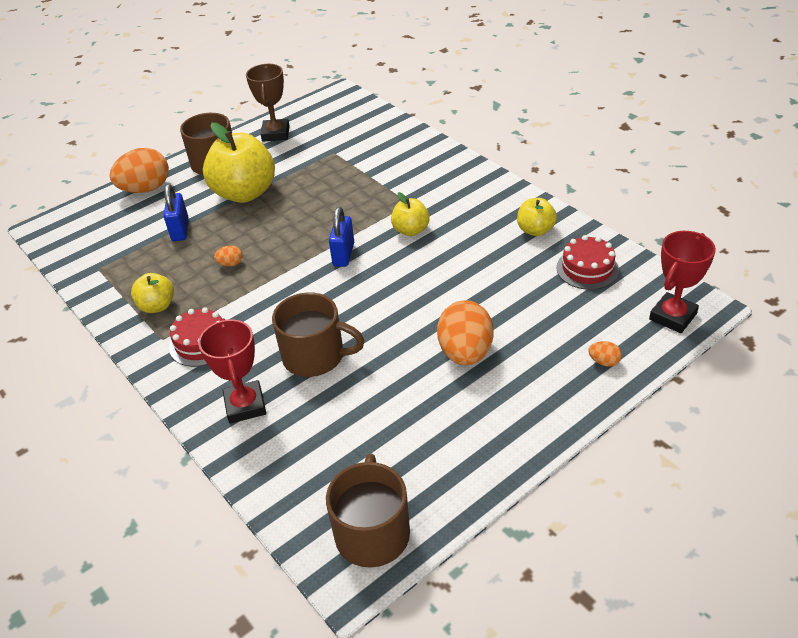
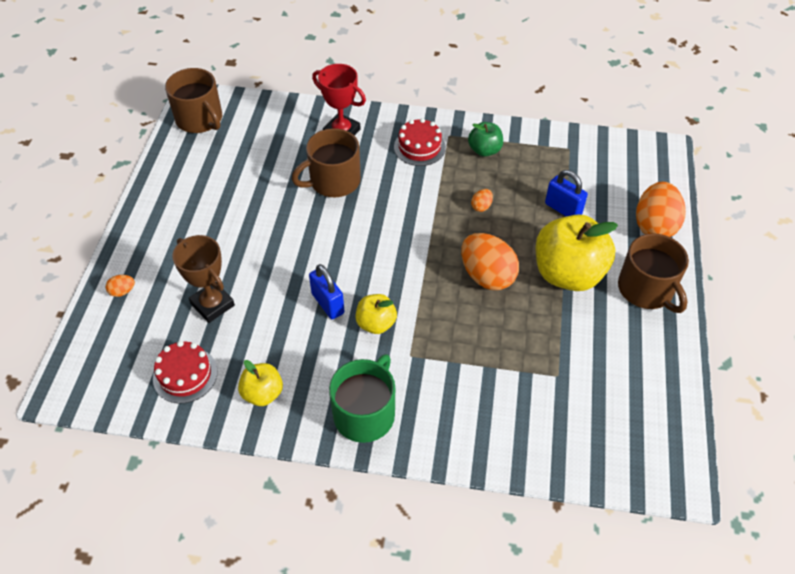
camera: 135 degrees right, 10 degrees up
yellow apple [131,273,174,313] -> green apple [468,122,503,157]
brown trophy [246,64,290,141] -> brown trophy moved to [172,235,235,323]
blue padlock [329,207,354,267] -> blue padlock moved to [309,264,344,319]
orange egg [437,300,494,365] -> orange egg moved to [461,233,519,290]
red trophy [649,231,716,333] -> none
none -> green mug [329,354,395,443]

